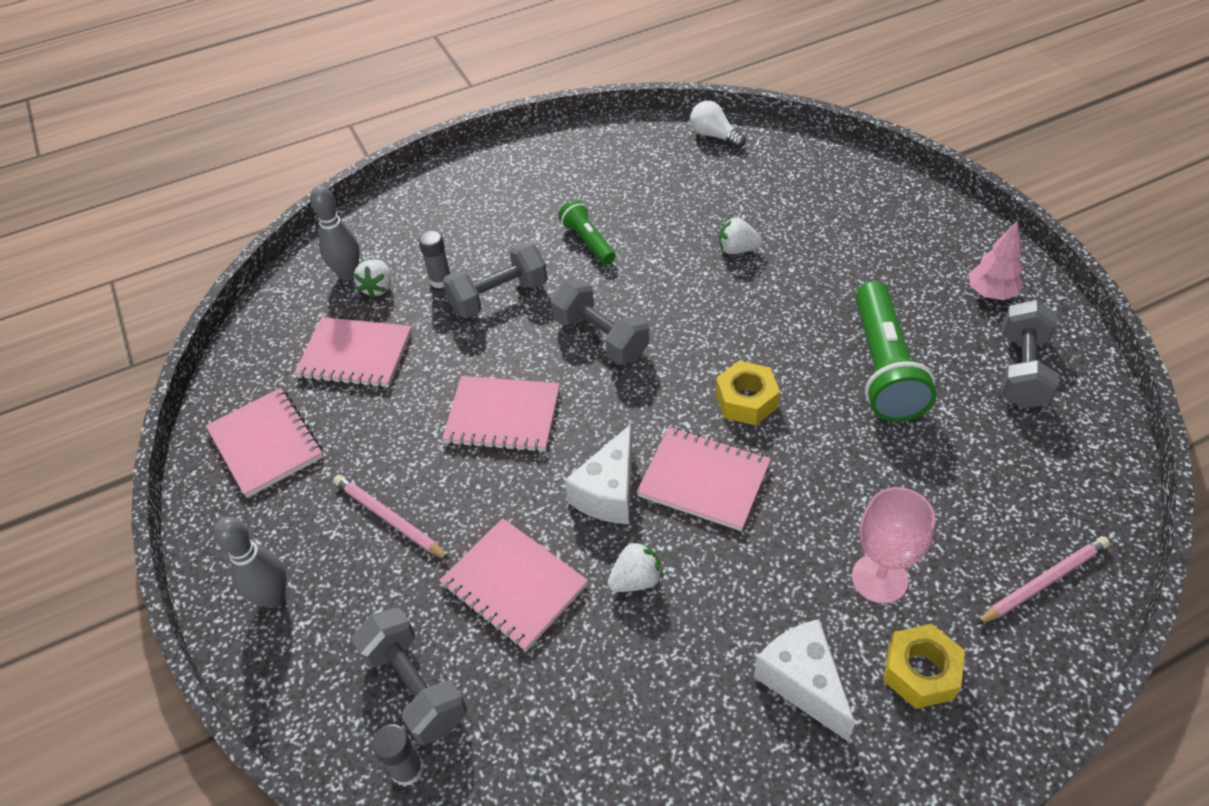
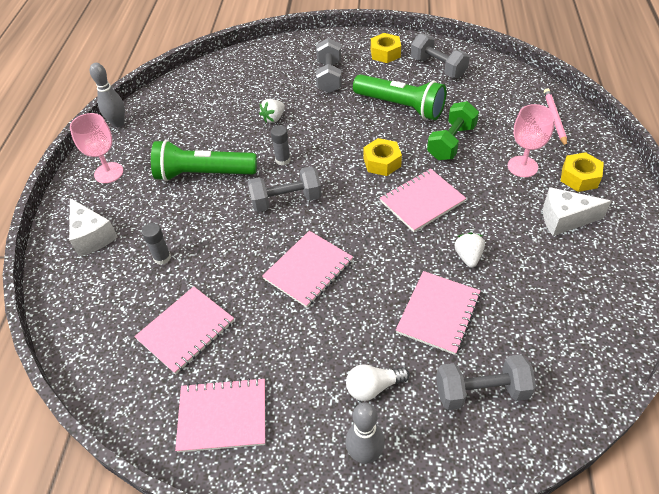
camera: 60 degrees left, 0 degrees up
grey bowling pin [310,186,360,281] -> grey bowling pin moved to [90,63,125,128]
pink pencil [333,475,450,560] -> none
white strawberry [353,259,391,298] -> none
grey glue stick [372,724,424,786] -> grey glue stick moved to [271,125,291,166]
pink notebook [439,518,588,651] -> pink notebook turned 45 degrees counterclockwise [396,271,481,355]
grey dumbbell [443,242,548,318] -> grey dumbbell moved to [316,38,342,93]
green flashlight [558,200,615,265] -> green flashlight [151,140,257,181], size x1.83
white cheese [565,424,632,524] -> white cheese moved to [69,198,118,257]
white light bulb [690,101,746,148] -> white light bulb moved to [346,364,410,401]
pink tree [969,221,1024,300] -> yellow nut [371,33,401,63]
none -> pink goblet [70,113,123,183]
none -> green dumbbell [427,101,479,160]

